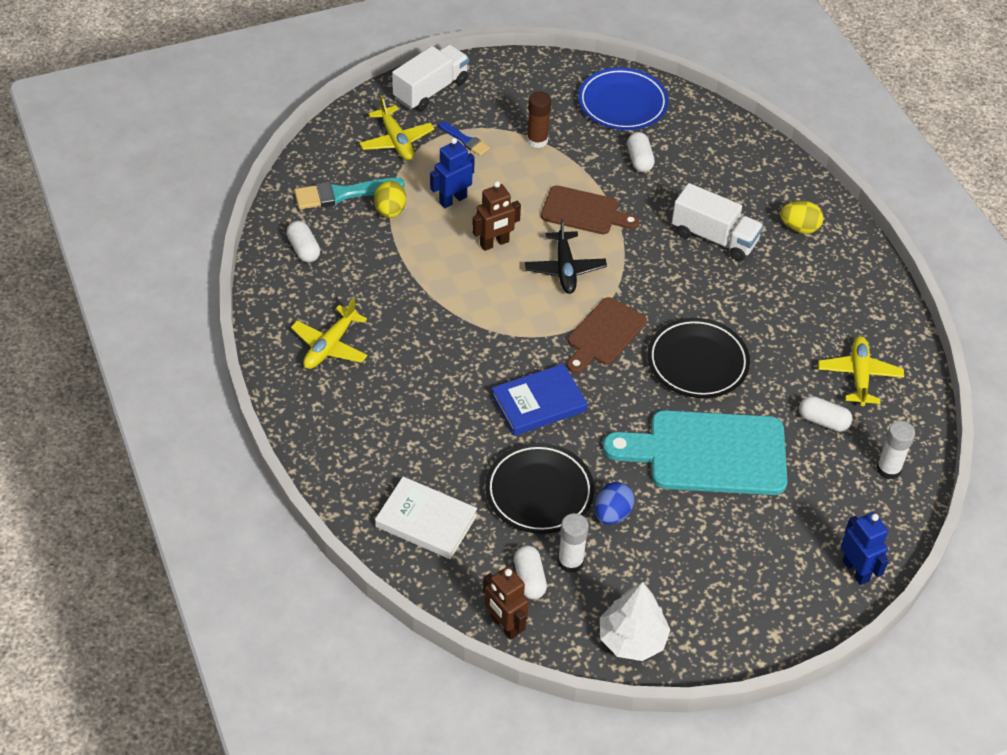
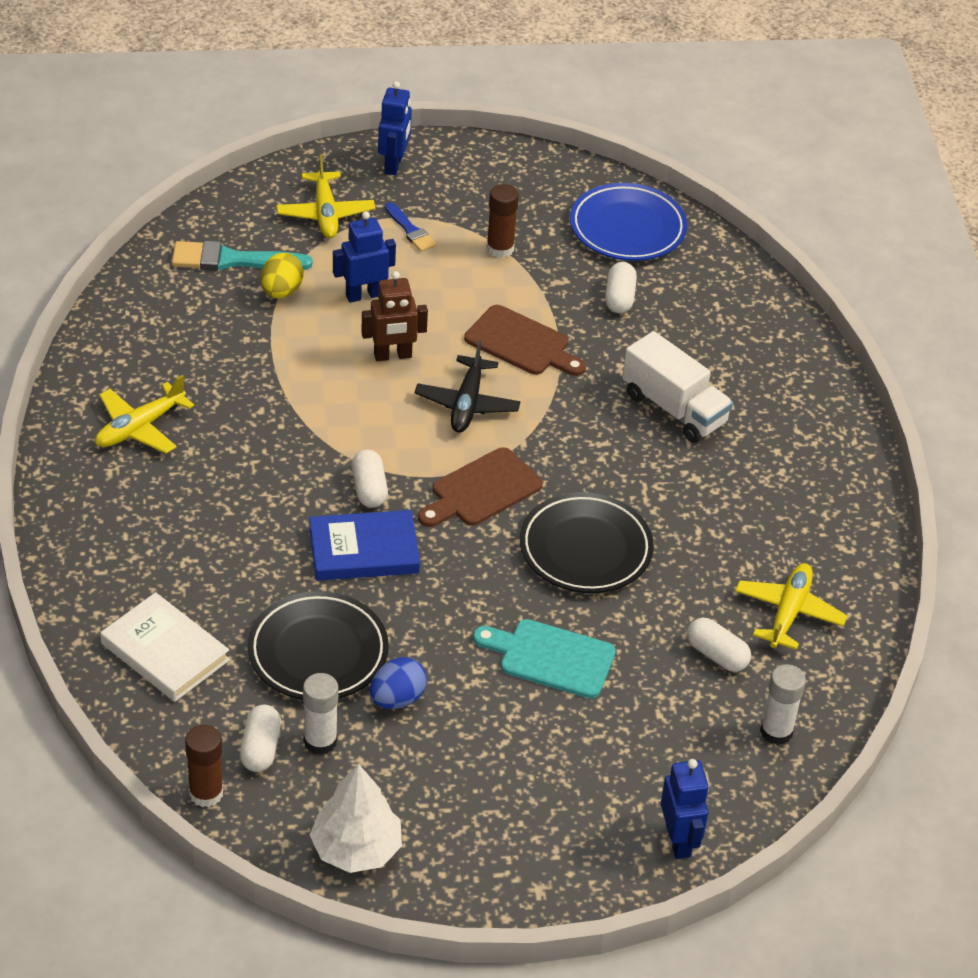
camera: 15 degrees right, 5 degrees down
white capsule [287,221,320,262] -> white capsule moved to [352,450,388,507]
white truck [392,44,469,111] -> blue robot [378,81,412,175]
brown robot [483,566,529,640] -> brown glue stick [185,725,223,807]
turquoise cutting board [603,410,788,495] -> turquoise cutting board [473,619,616,699], size x0.59
yellow egg [780,201,824,234] -> none

